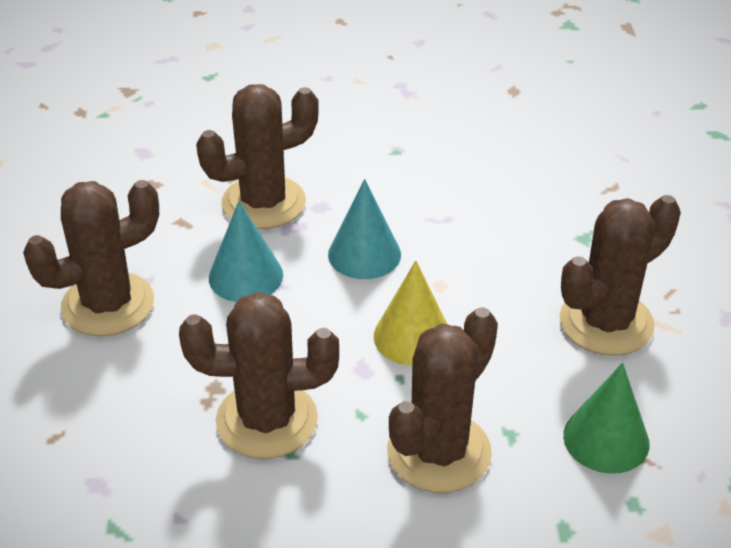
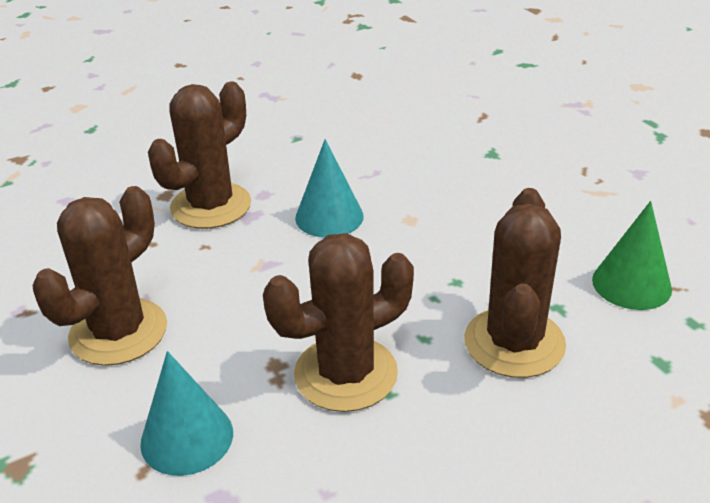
camera: 25 degrees left, 5 degrees down
turquoise cone [209,201,283,302] -> turquoise cone moved to [140,351,233,476]
yellow cone [374,260,447,366] -> none
brown cactus [560,195,681,356] -> none

